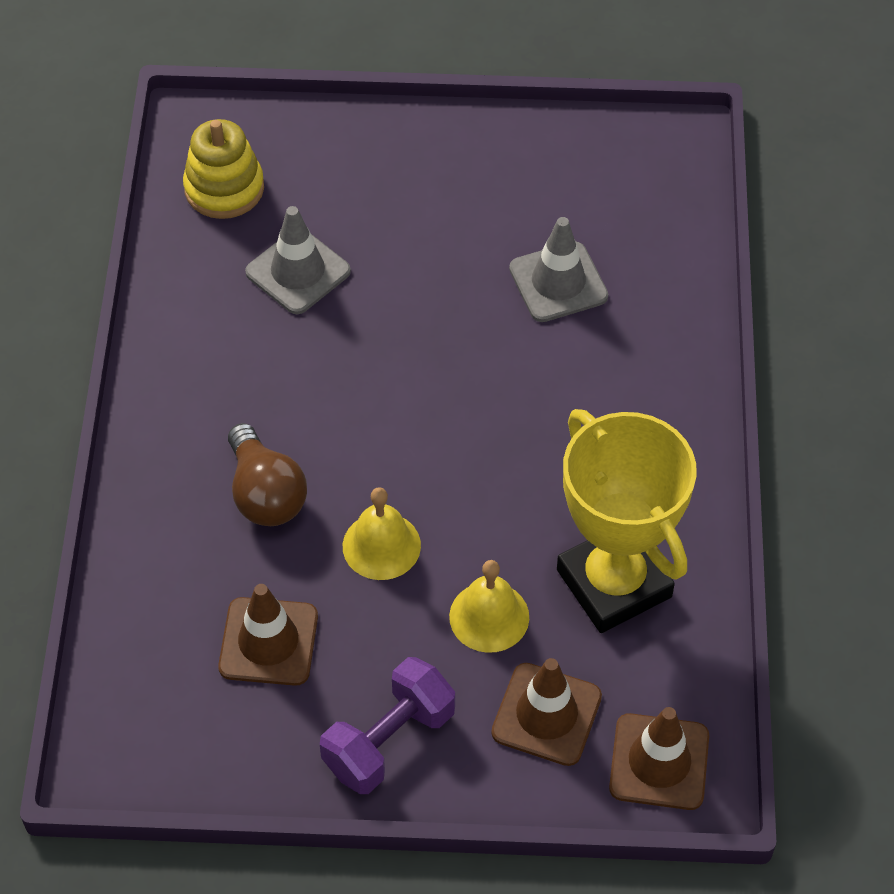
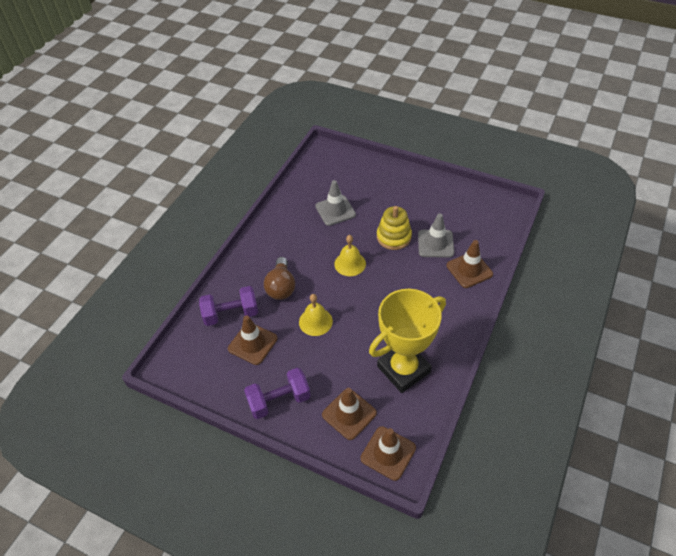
camera: 25 degrees right, 5 degrees down
yellow stacking toy [183,119,264,219] -> yellow stacking toy moved to [377,206,412,250]
yellow bell [449,560,529,653] -> yellow bell moved to [334,235,366,276]
yellow trophy [557,409,697,633] -> yellow trophy turned 60 degrees clockwise [369,289,446,393]
none -> purple dumbbell [199,286,258,326]
none -> brown traffic cone [447,240,493,288]

